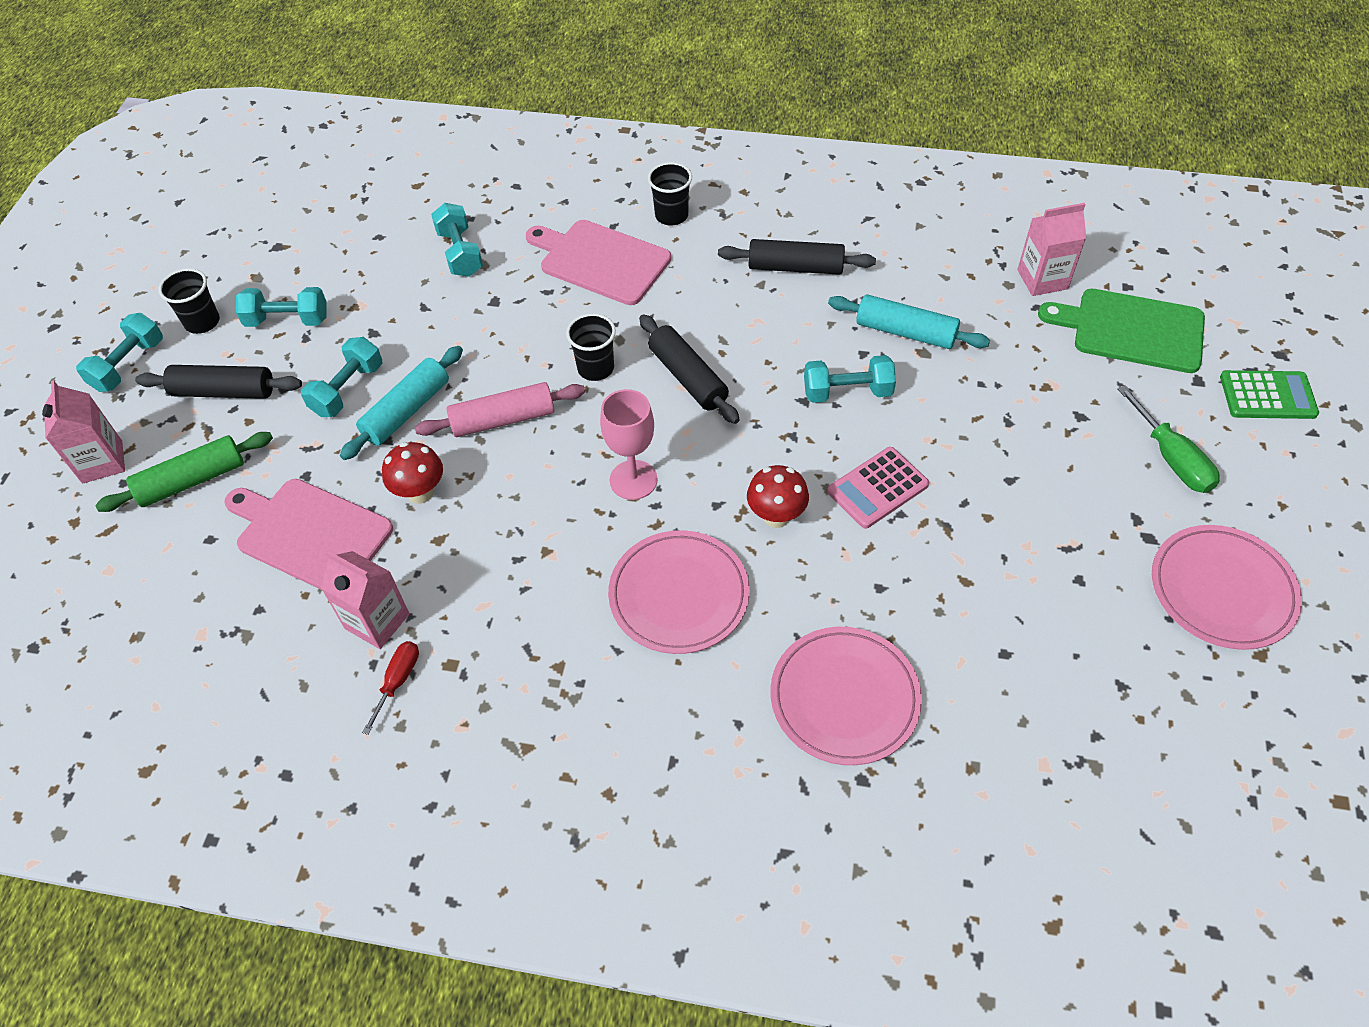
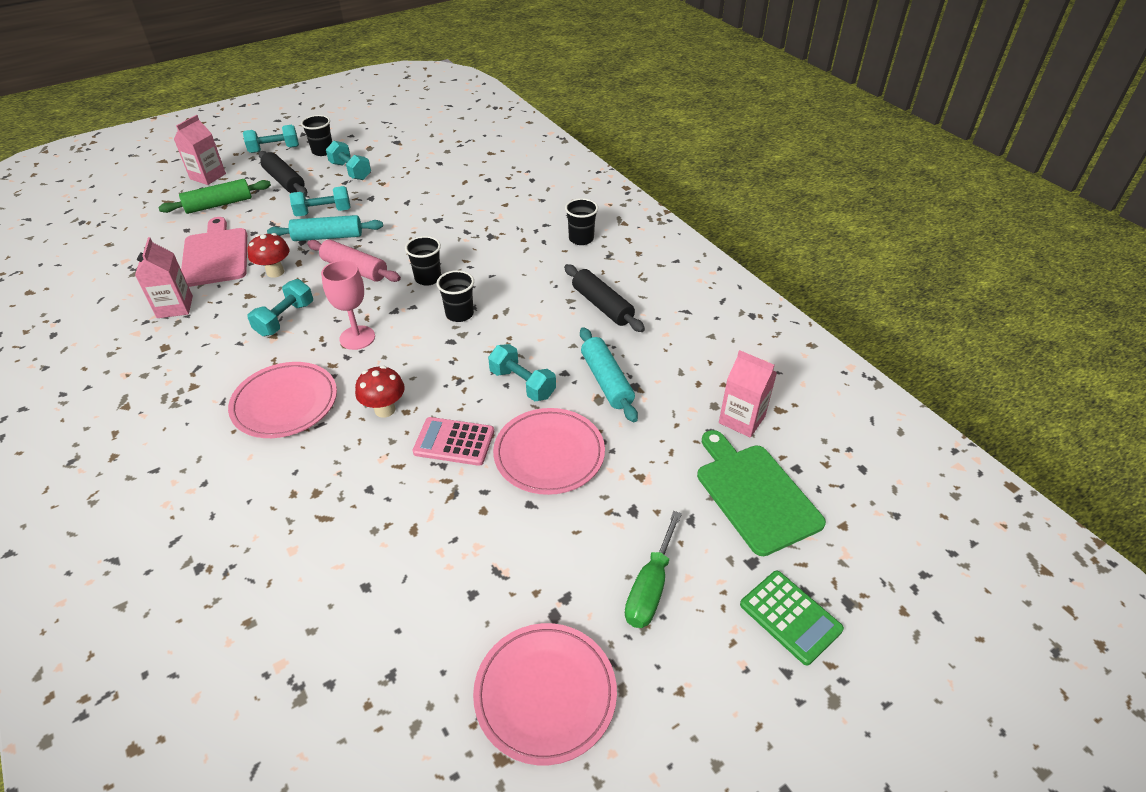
camera: 45 degrees right, 10 degrees down
green rolling pin [95,432,273,512] -> green rolling pin turned 45 degrees counterclockwise [158,179,271,214]
red screwdriver [362,641,419,735] -> none
turquoise dumbbell [431,203,483,277] -> turquoise dumbbell moved to [248,279,313,336]
pink cutting board [526,220,671,305] -> none
black rolling pin [639,314,739,424] -> black cup [437,270,474,322]
pink plate [770,627,922,765] -> pink plate moved to [493,408,605,495]

